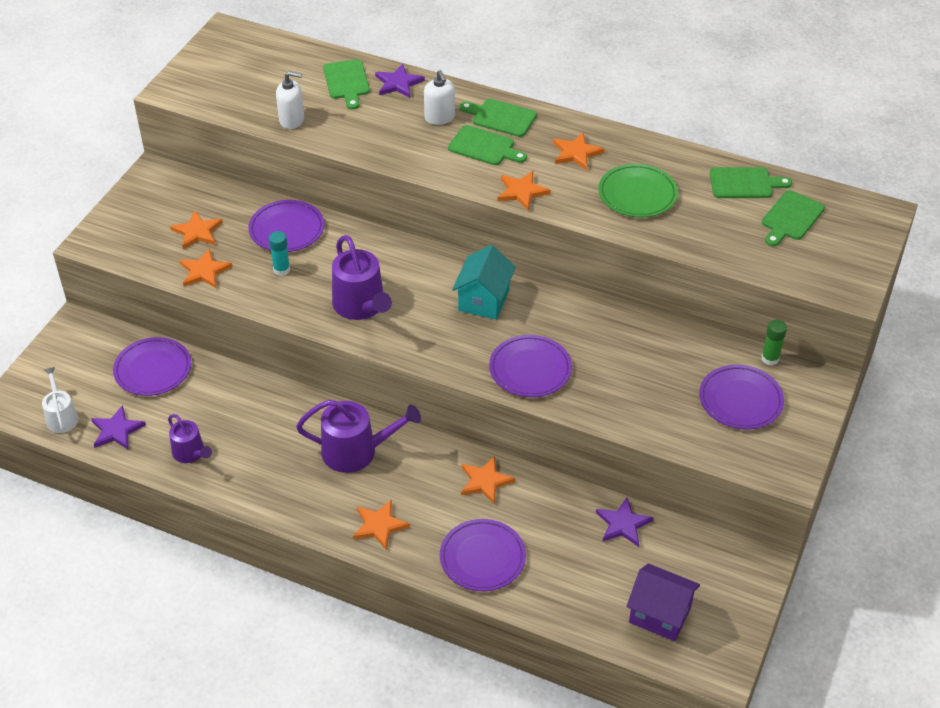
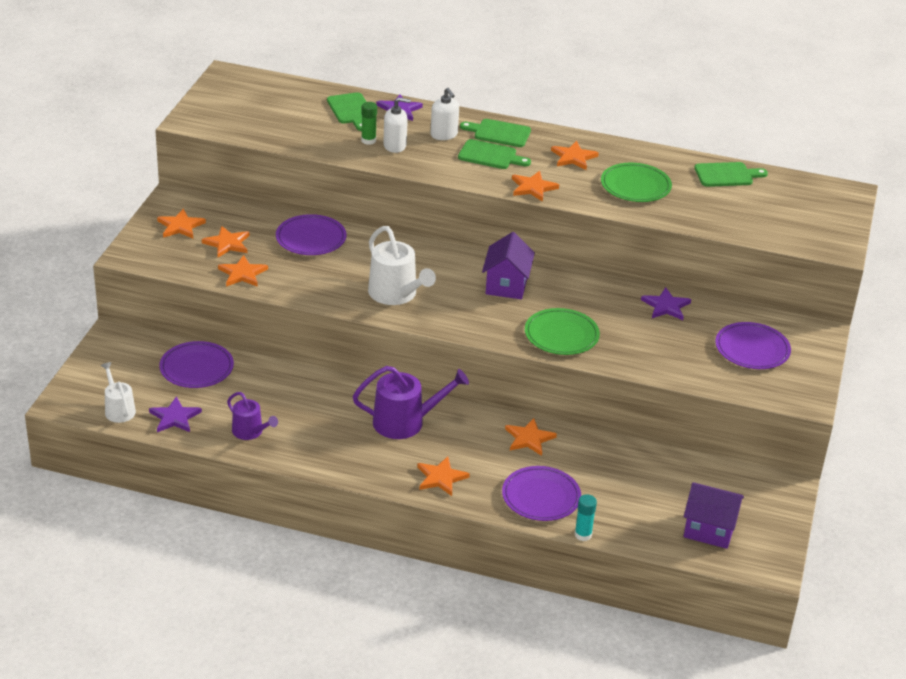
camera: 10 degrees left, 10 degrees down
turquoise glue stick [269,231,290,276] -> turquoise glue stick moved to [575,494,597,541]
white soap dispenser [276,71,304,129] -> white soap dispenser moved to [383,97,411,153]
purple watering can [332,235,392,320] -> white watering can [368,226,436,305]
turquoise house [452,245,516,320] -> purple house [482,232,535,299]
purple plate [489,335,572,397] -> green plate [525,308,600,355]
purple star [596,497,654,547] -> purple star moved to [641,287,691,320]
green cutting board [762,190,825,246] -> none
green glue stick [762,320,787,365] -> green glue stick moved to [361,102,377,145]
none -> orange star [157,209,206,238]

